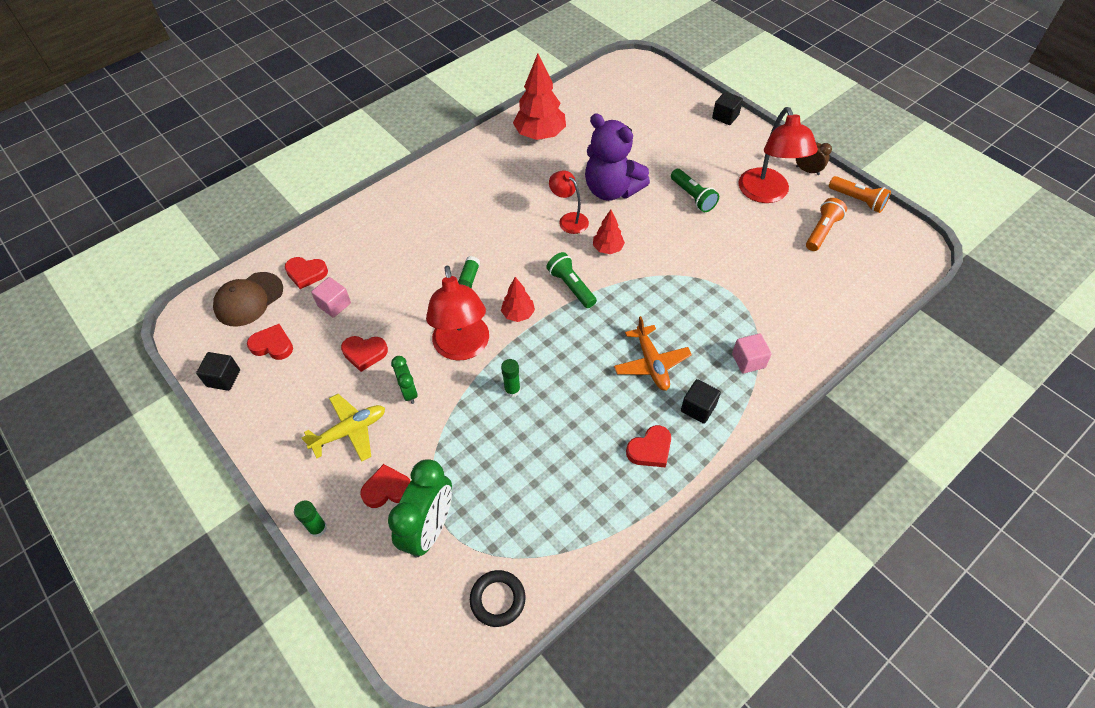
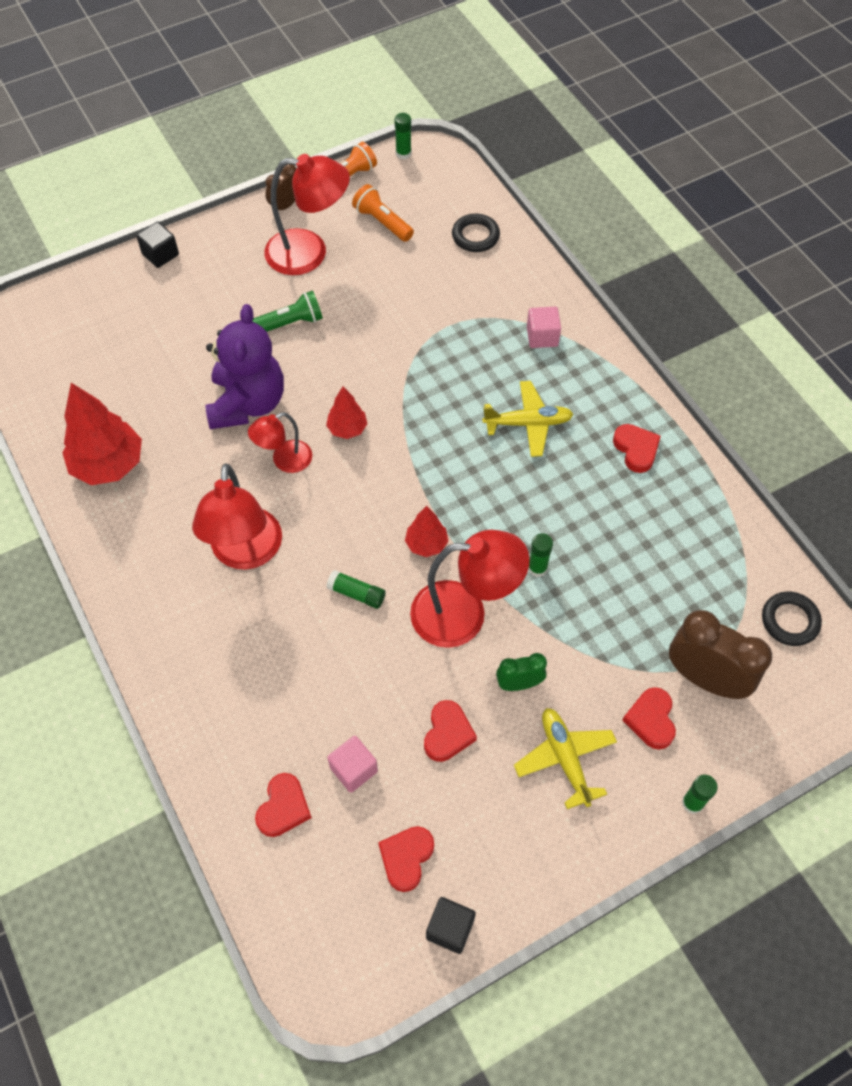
camera: 80 degrees left, 5 degrees up
brown cap [213,272,283,327] -> none
green clock [388,459,452,557] -> brown clock [669,610,772,699]
green flashlight [546,252,597,308] -> none
purple teddy bear [585,113,650,201] -> purple teddy bear turned 45 degrees counterclockwise [205,304,284,429]
orange plane [614,316,692,391] -> yellow plane [482,381,574,457]
black cube [681,379,721,424] -> none
none -> red lamp [192,463,282,570]
none -> green glue stick [394,113,411,159]
none -> black ring [452,214,500,252]

